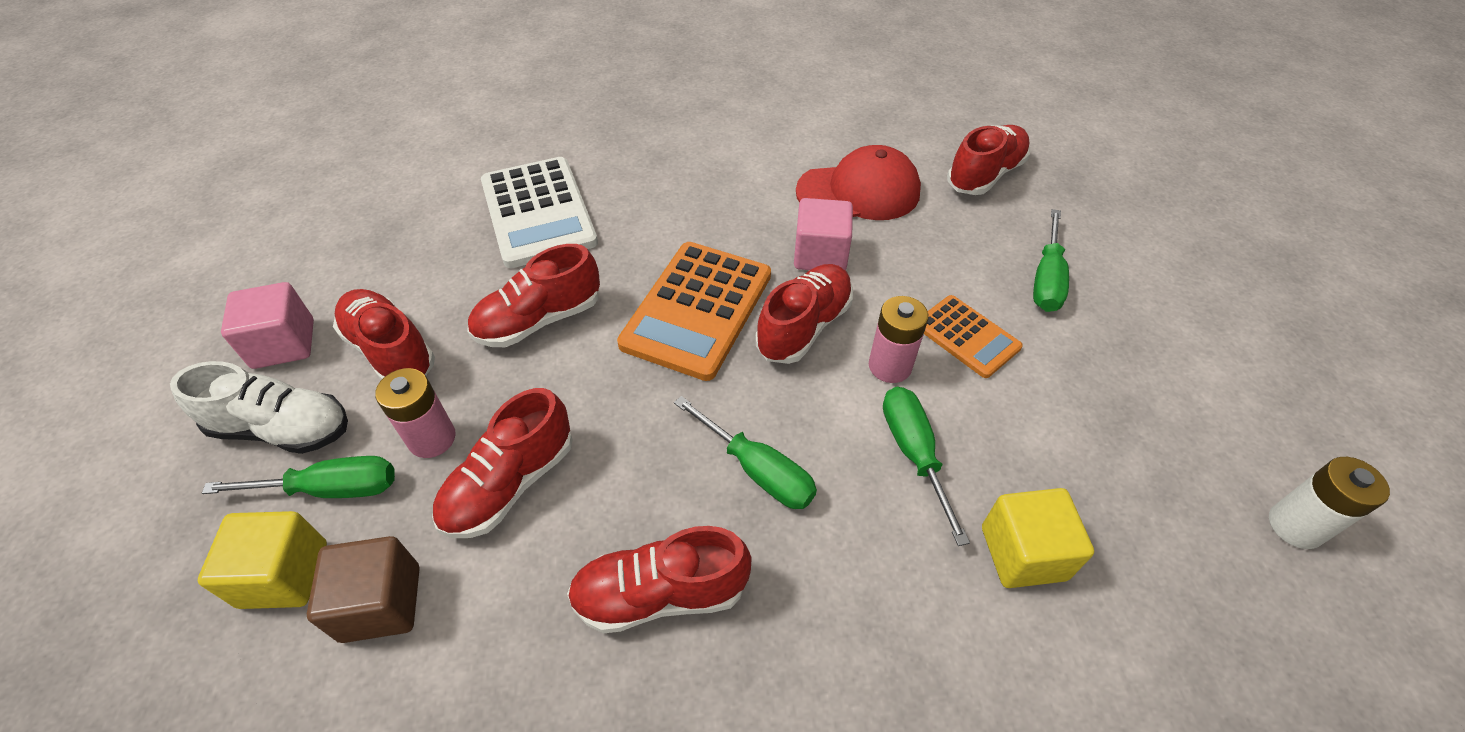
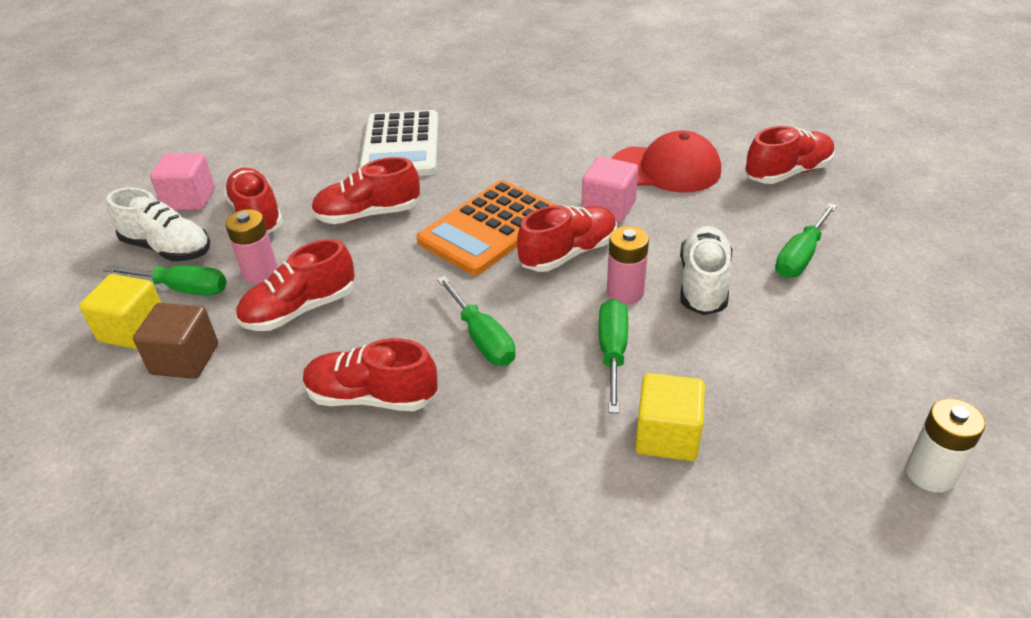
camera: 20 degrees right, 10 degrees down
orange calculator [924,295,1023,378] -> white shoe [680,226,732,315]

